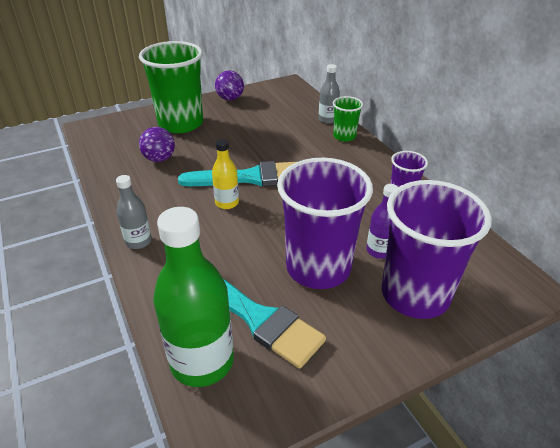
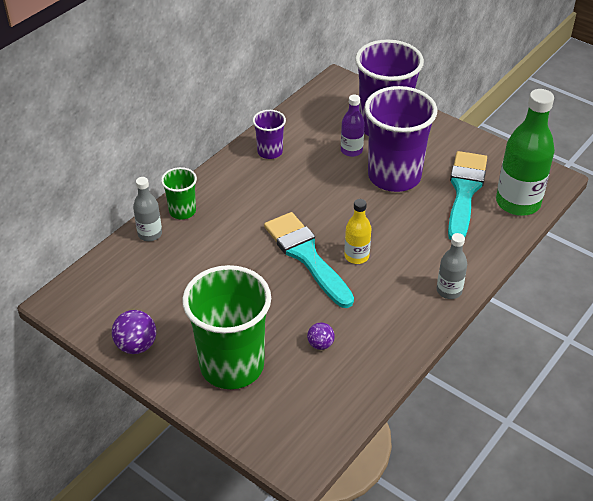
camera: 115 degrees left, 5 degrees up
purple ball [139,127,175,162] -> purple ball [307,322,335,350], size x0.62

